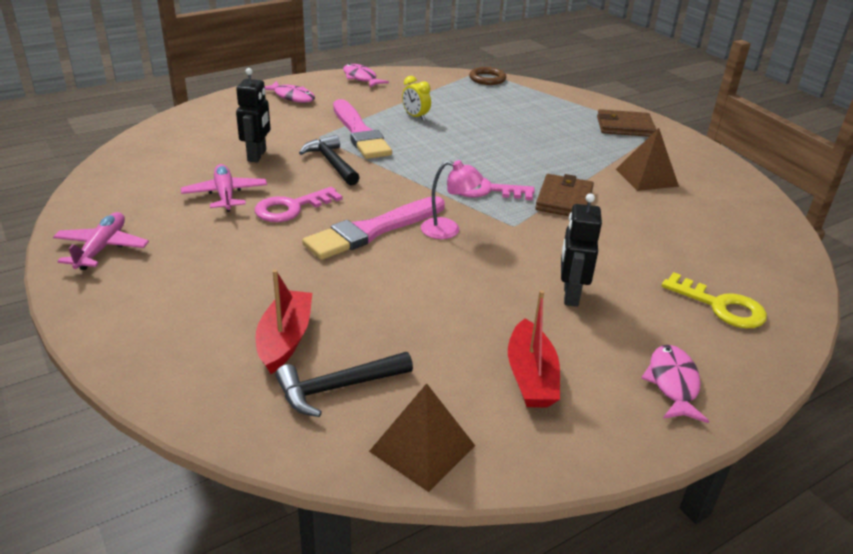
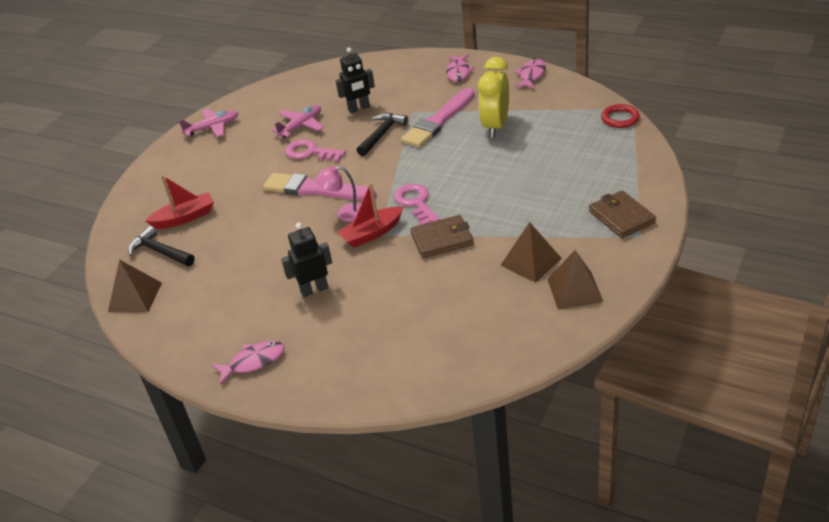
camera: 65 degrees right, 5 degrees up
yellow clock [402,76,431,121] -> yellow clock [478,57,509,137], size x1.93
pink lamp [421,160,483,239] -> pink lamp turned 105 degrees clockwise [315,166,361,222]
brown ring [469,67,506,85] -> red ring [601,104,640,128]
red boat [508,290,560,408] -> red boat moved to [337,183,403,248]
yellow key [662,272,767,328] -> none
none -> brown pyramid [547,250,603,310]

